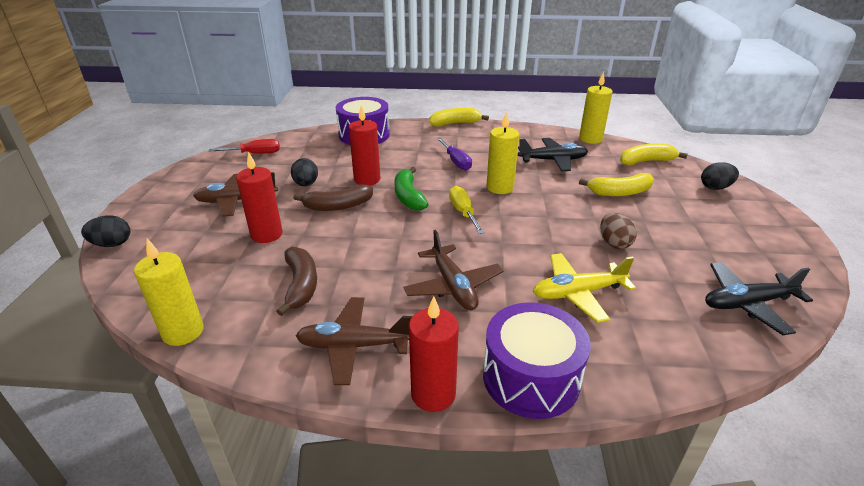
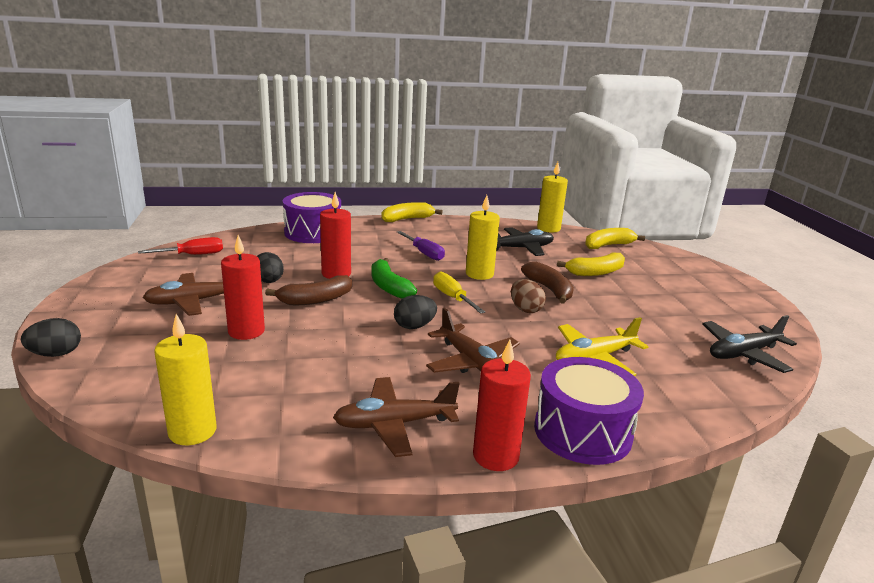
camera: 15 degrees left, 10 degrees down
brown banana [276,247,317,316] -> brown banana moved to [521,262,574,304]
brown egg [600,213,636,249] -> brown egg moved to [511,279,546,313]
black egg [701,162,739,190] -> black egg moved to [394,295,437,329]

